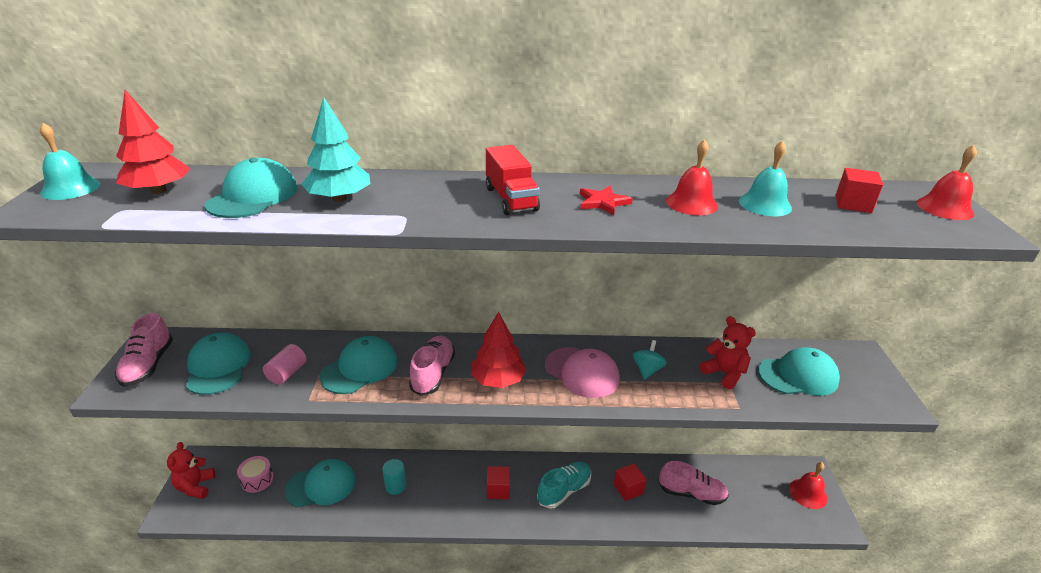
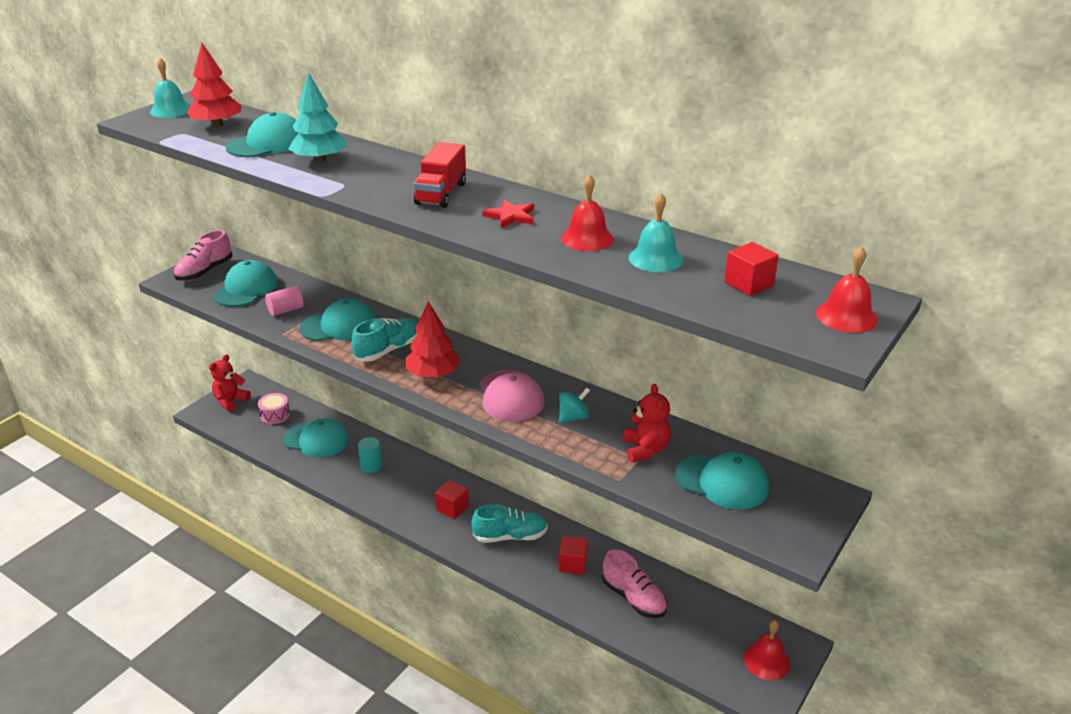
camera: 35 degrees right, 0 degrees up
pink shoe [409,336,455,396] -> turquoise shoe [352,318,418,362]

